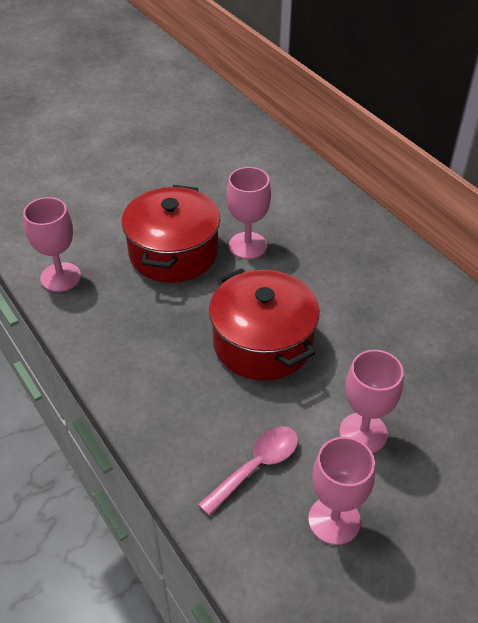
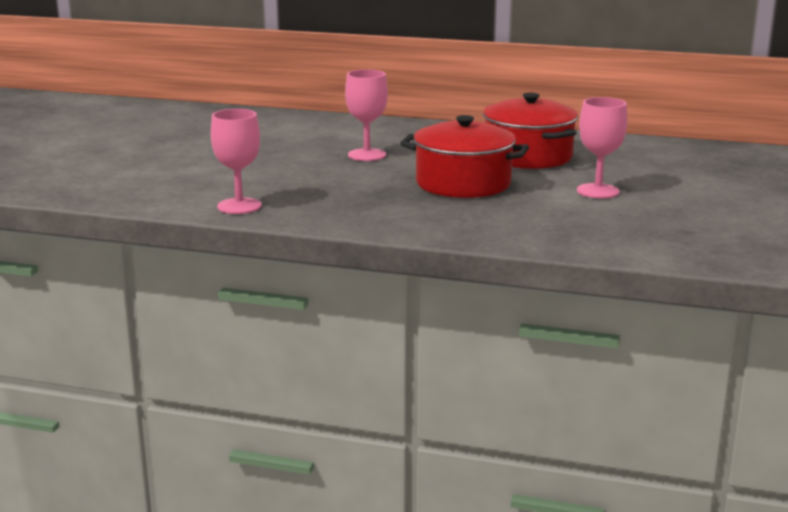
camera: 40 degrees left, 25 degrees down
red pot [122,185,220,283] -> red pot moved to [483,93,578,169]
pink spoon [198,426,298,516] -> none
pink goblet [308,437,375,545] -> none

